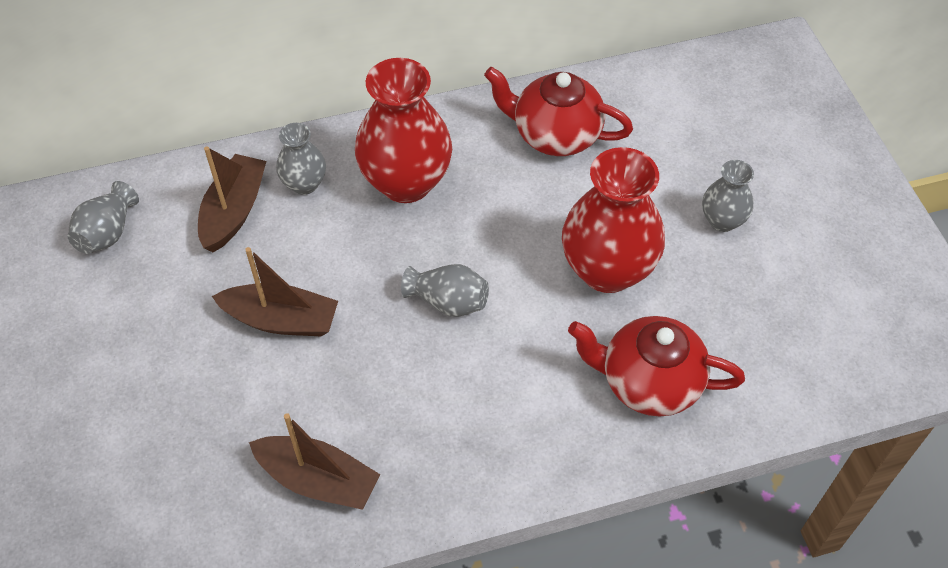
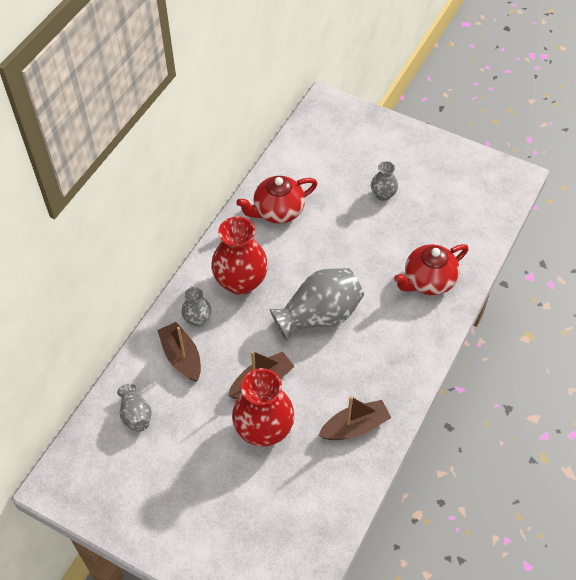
camera: 45 degrees left, 0 degrees up
grey vase [401,264,489,317] -> grey vase [269,268,364,341], size x1.93
red vase [562,147,665,293] -> red vase moved to [232,368,295,447]

